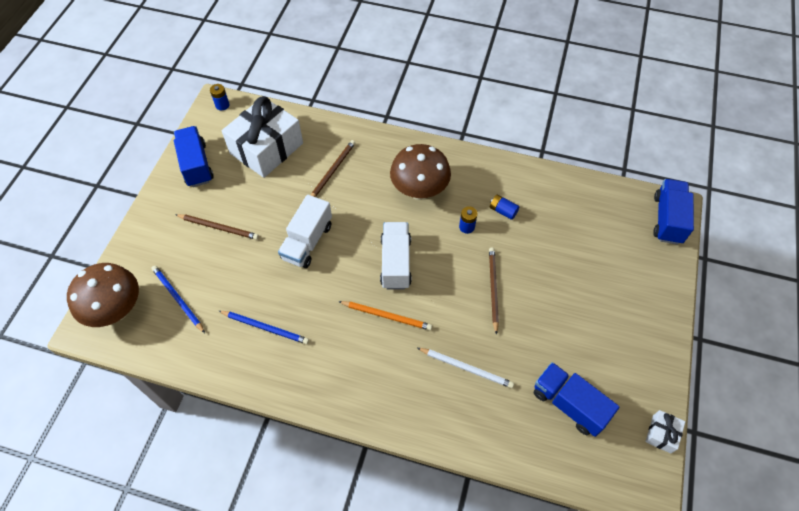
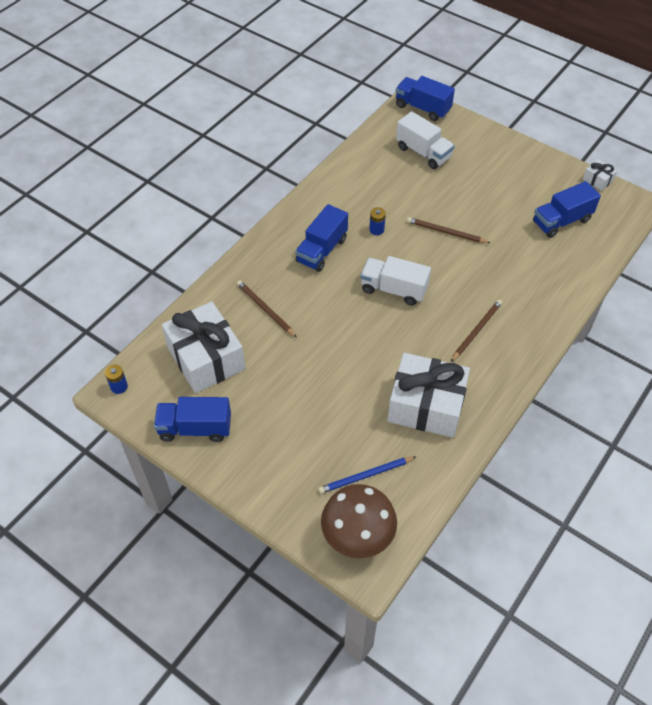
camera: 70 degrees left, 5 degrees down
brown pencil [175,214,259,240] -> brown pencil moved to [451,299,502,362]
blue pencil [219,311,309,344] -> white gift [388,353,470,438]
white truck [278,195,332,268] -> white truck moved to [396,111,455,169]
orange pencil [338,301,432,330] -> none
brown mushroom [390,144,451,200] -> blue truck [295,204,348,272]
white pencil [418,348,514,388] -> none
blue battery [490,194,520,220] -> none

